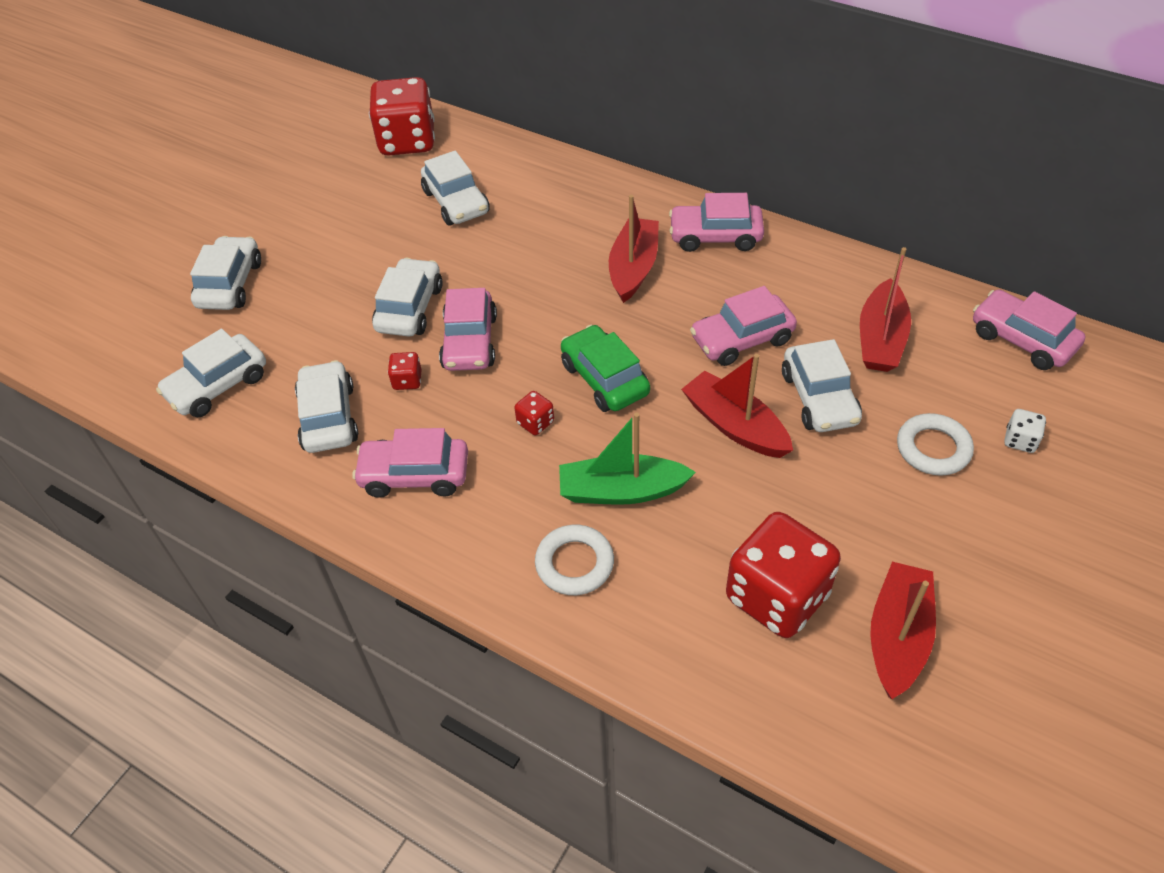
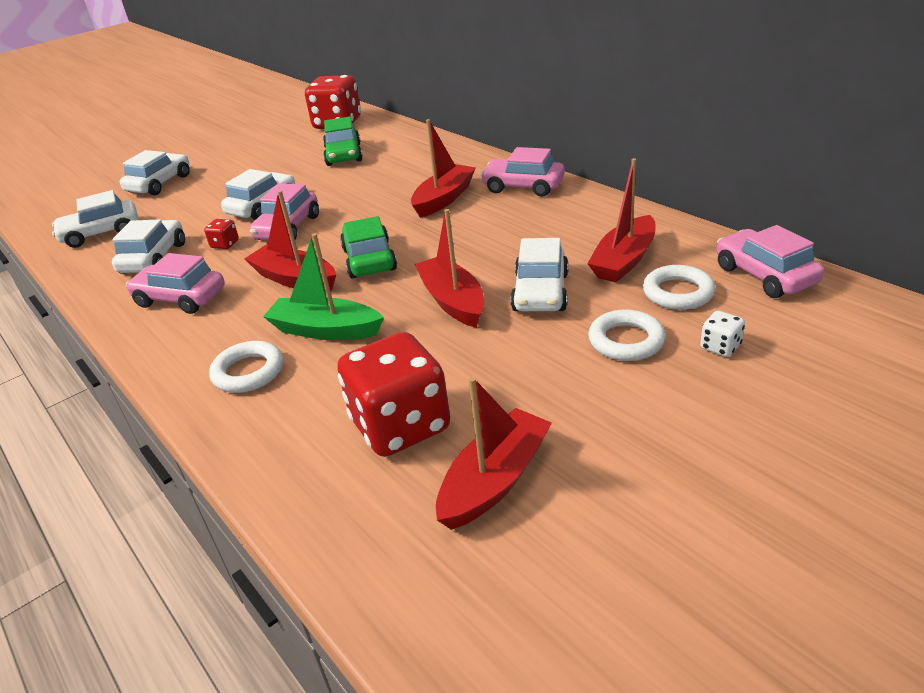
camera: 20 degrees right, 15 degrees down
white car [421,151,490,226] -> green car [323,117,363,166]
red dice [514,391,554,435] -> red boat [244,190,336,291]
pink car [690,286,797,366] -> none
none -> white ring [643,265,716,310]

